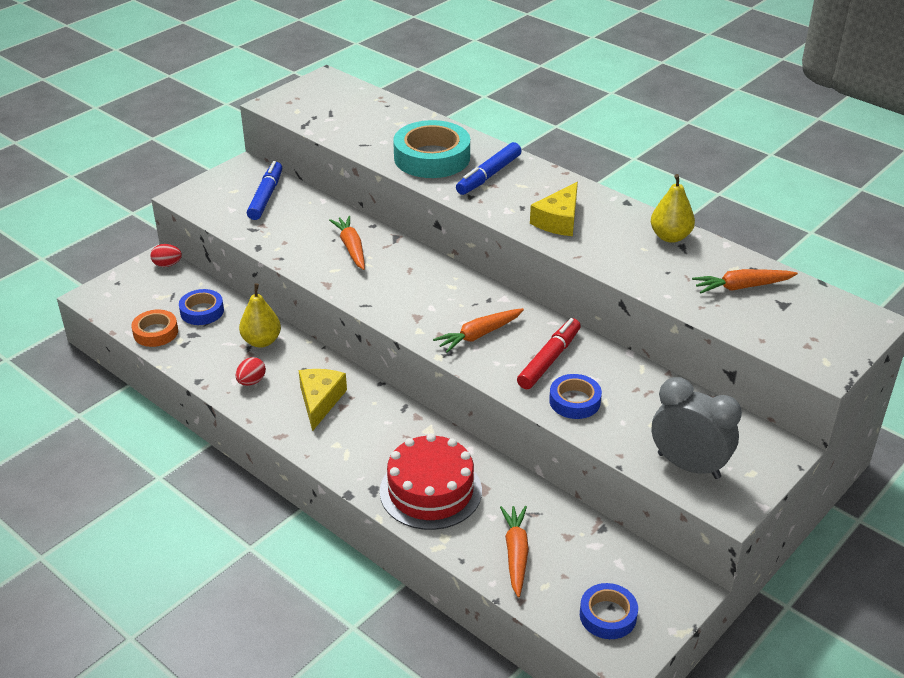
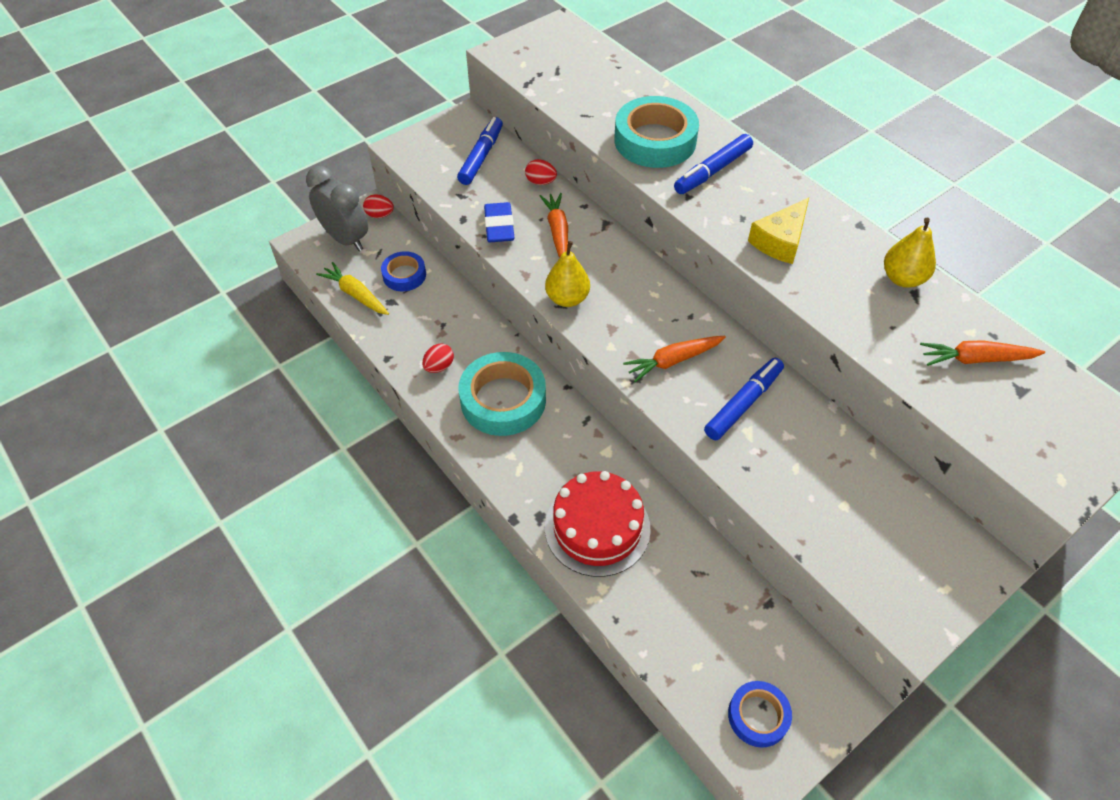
camera: 10 degrees right, 15 degrees up
orange tape [131,309,178,347] -> yellow carrot [316,262,389,315]
yellow pear [239,283,281,348] -> yellow pear moved to [545,241,590,307]
yellow cheese [299,369,347,431] -> turquoise tape [459,352,546,436]
orange carrot [500,506,529,598] -> none
red marker [517,318,581,389] -> blue marker [704,358,784,440]
blue tape [549,374,602,419] -> none
grey clock [652,377,742,479] -> grey clock moved to [306,166,368,251]
none -> blue eraser [484,202,514,242]
none -> red egg [525,159,557,185]

